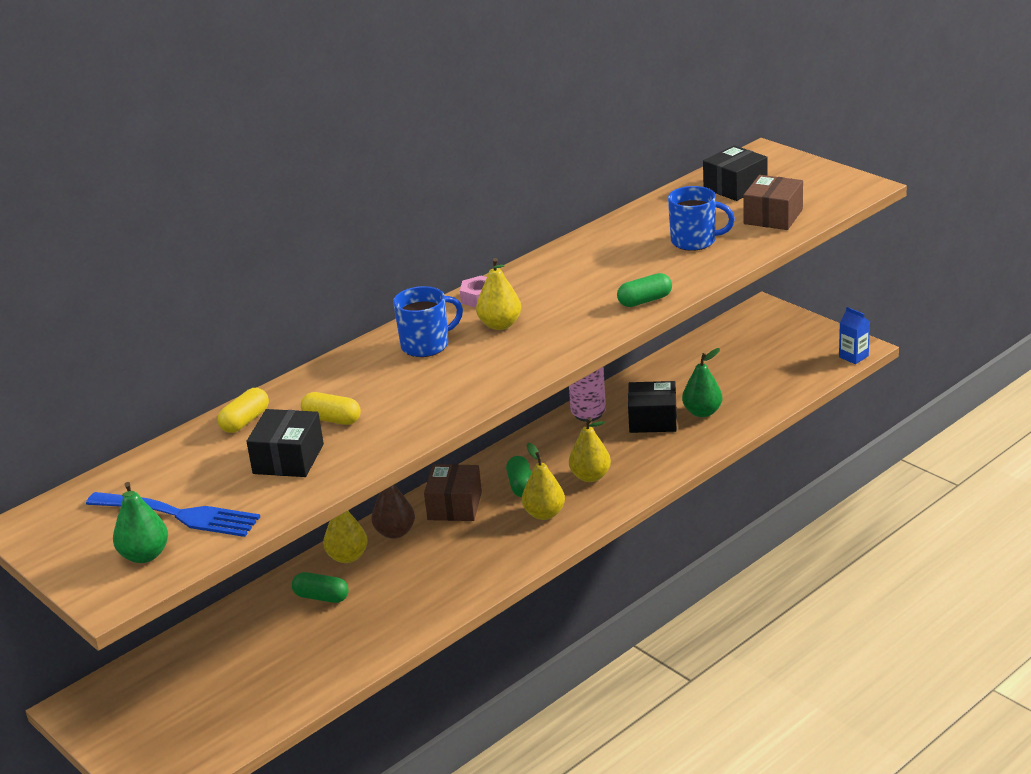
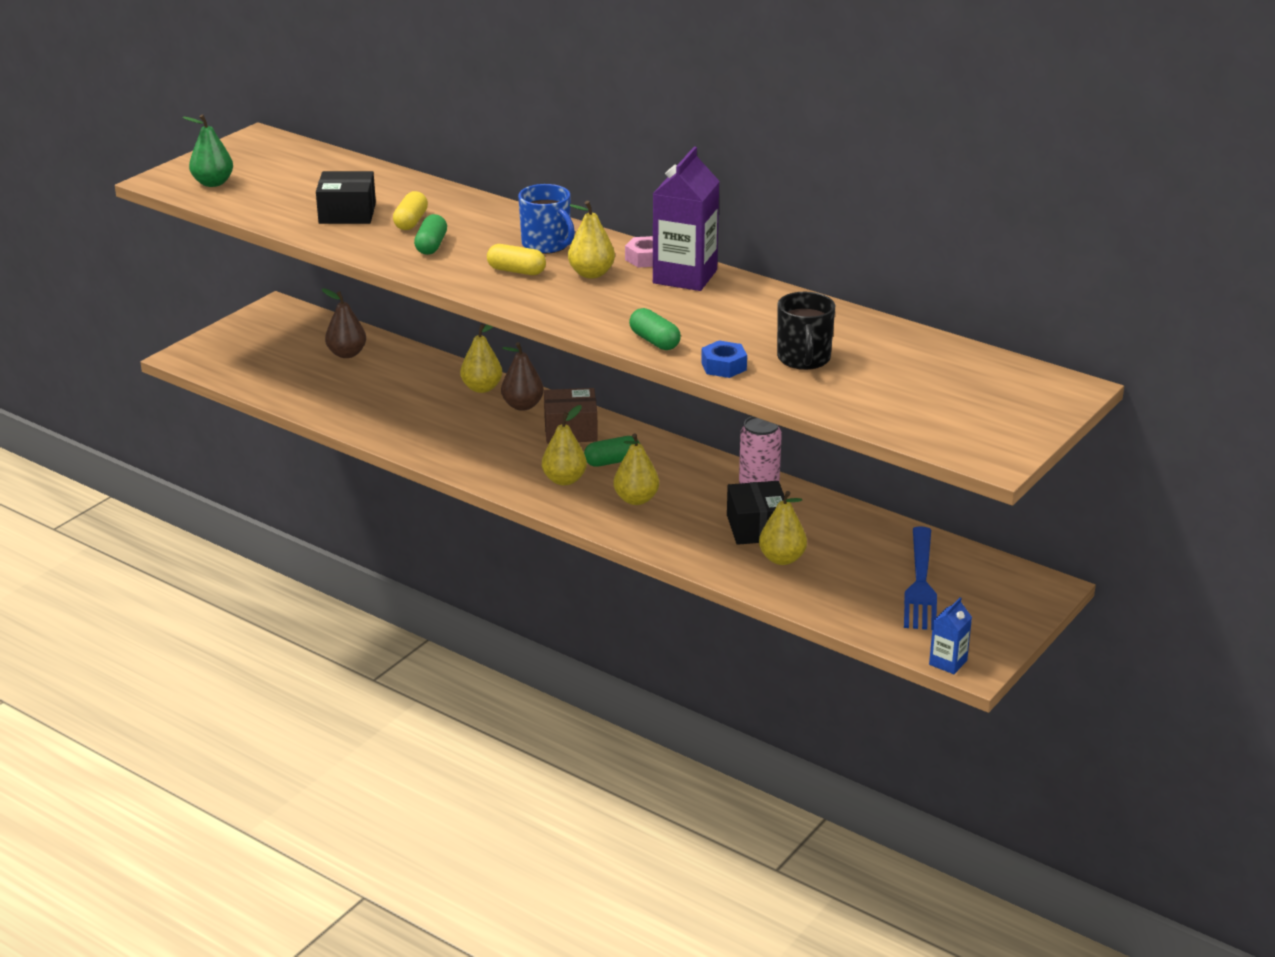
camera: 75 degrees right, 0 degrees up
blue fork [86,492,260,537] -> blue fork moved to [904,526,937,630]
yellow capsule [217,388,269,433] -> yellow capsule moved to [487,244,546,275]
green capsule [292,572,349,603] -> green capsule moved to [414,214,447,255]
blue mug [668,186,735,251] -> black mug [777,292,835,370]
green pear [682,348,722,417] -> yellow pear [759,491,807,565]
black box [703,145,768,201] -> none
brown box [743,175,803,230] -> none
none -> brown pear [322,288,366,358]
none -> purple carton [653,147,720,291]
none -> blue nut [701,340,747,378]

